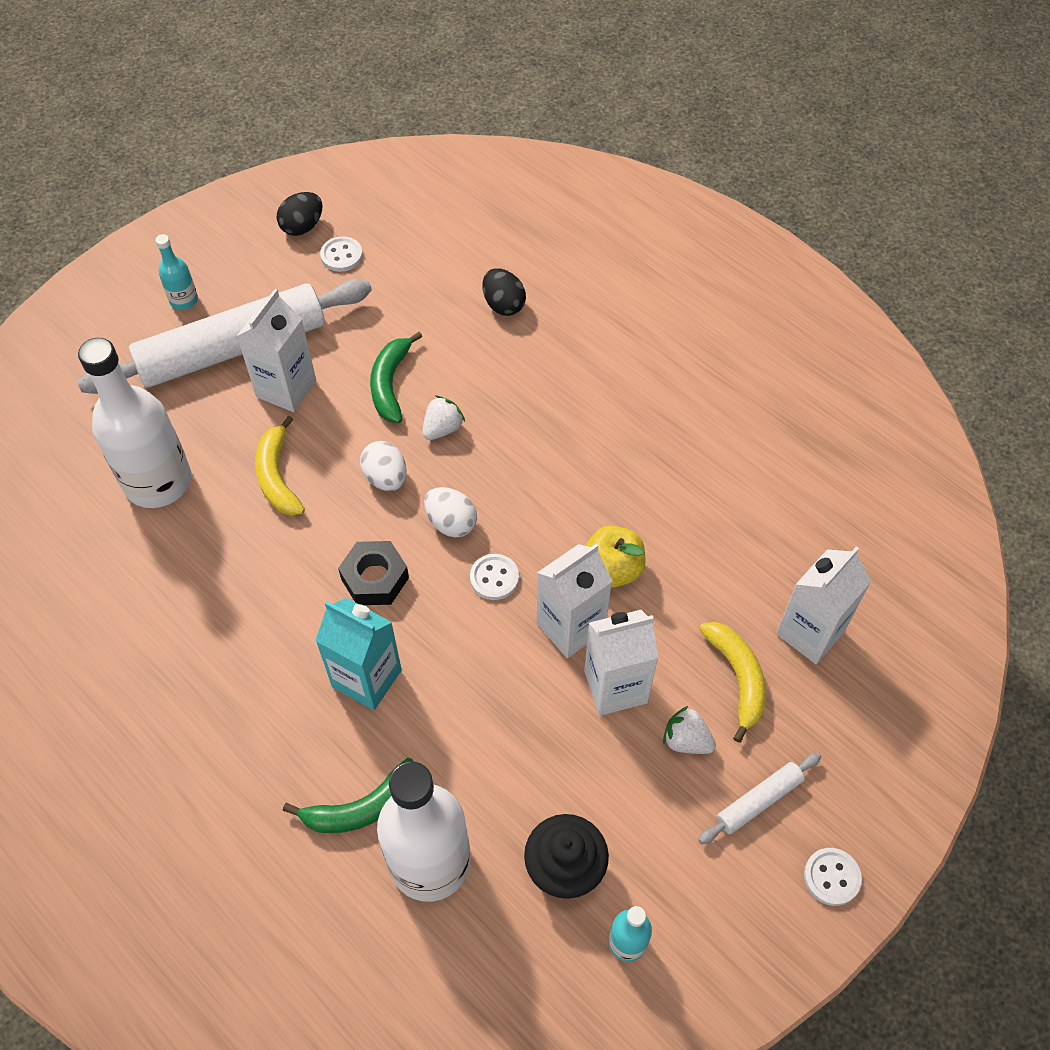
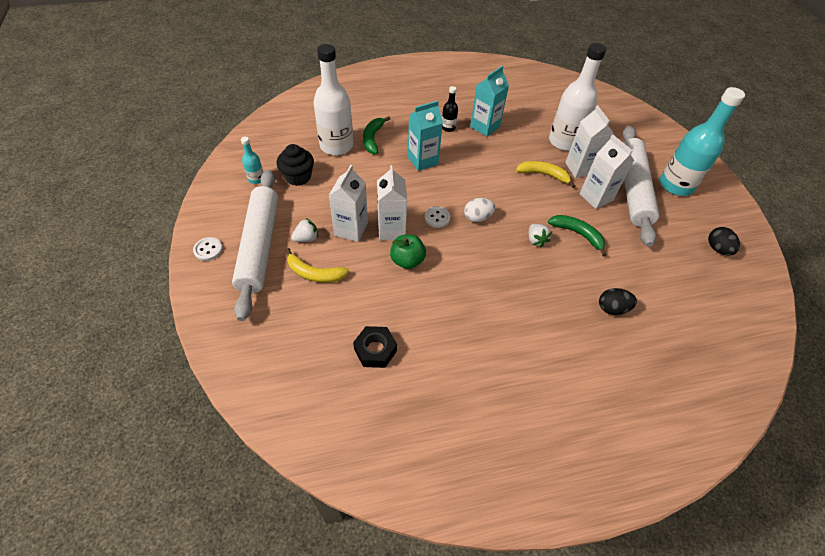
camera: 120 degrees right, 5 degrees down
turquoise bottle [155,234,198,310] -> turquoise bottle [660,87,745,196], size x2.19
white button [320,236,363,272] -> none
black nut [338,541,409,605] -> black nut moved to [353,326,397,368]
white egg [360,441,407,491] -> none
yellow apple [585,526,646,588] -> green apple [390,234,426,269]
white rolling pin [698,753,821,844] -> white rolling pin [232,169,278,321], size x2.39
white carton [776,546,871,664] -> white carton moved to [565,105,614,178]
none -> black bottle [442,86,458,132]
none -> turquoise carton [470,66,509,136]

